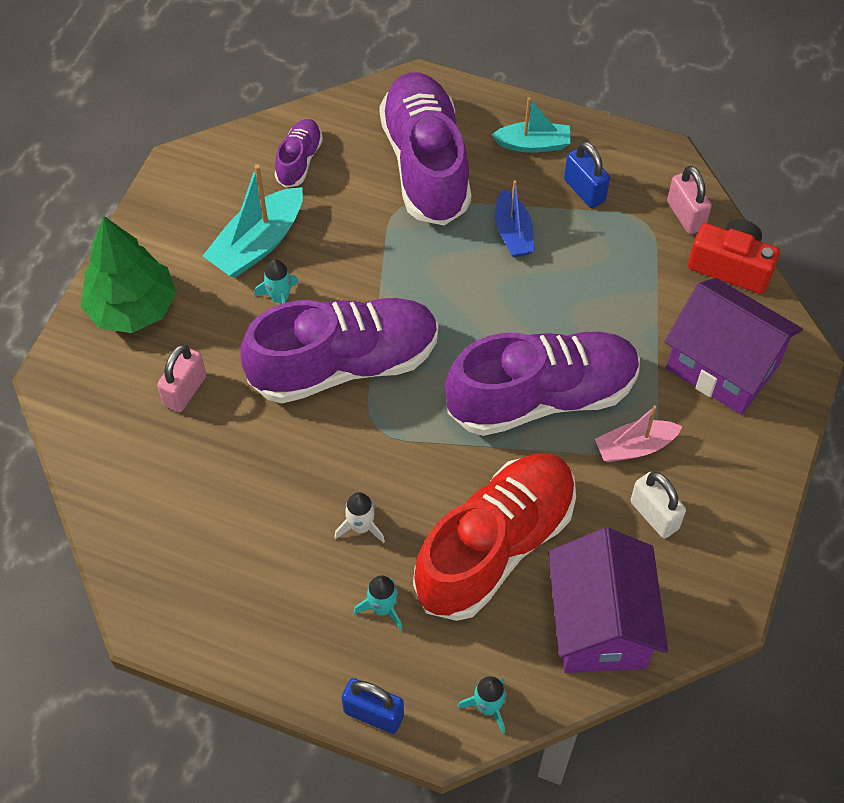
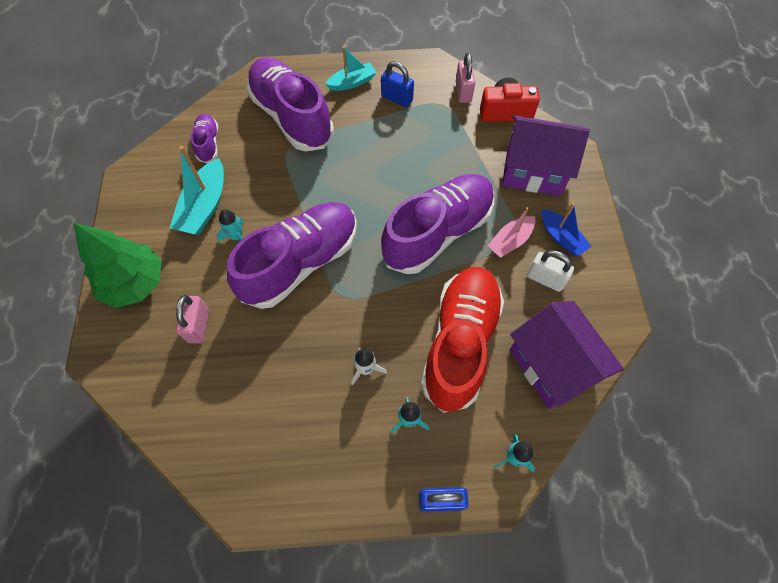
camera: 25 degrees left, 5 degrees up
blue boat [495,180,535,257] -> blue boat moved to [542,203,591,256]
pink padlock [667,166,712,234] -> pink padlock turned 45 degrees clockwise [456,52,475,103]

